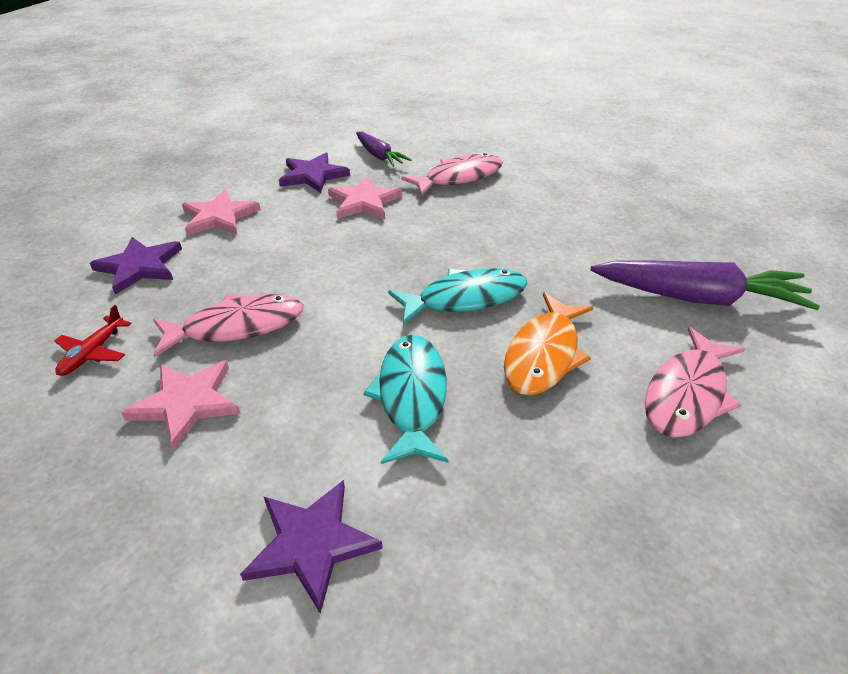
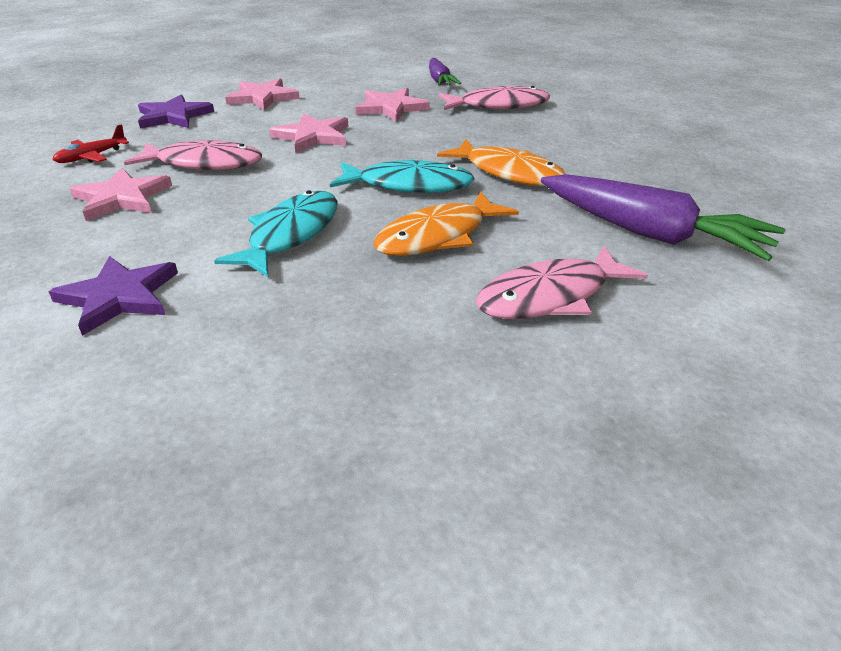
camera: 25 degrees right, 5 degrees down
purple star [279,153,350,193] -> none
none -> pink star [269,113,349,153]
none -> orange fish [437,139,566,186]

